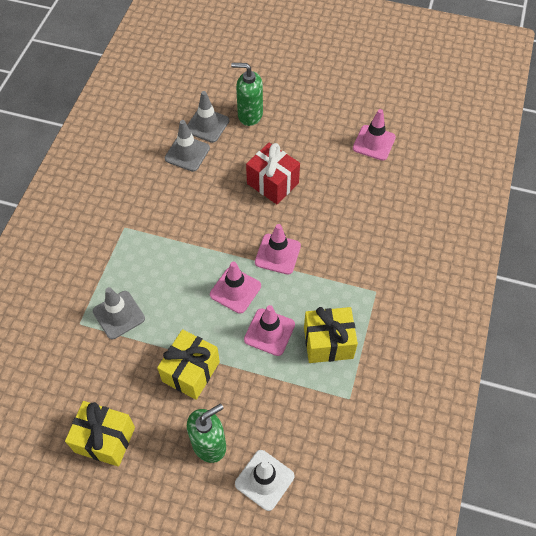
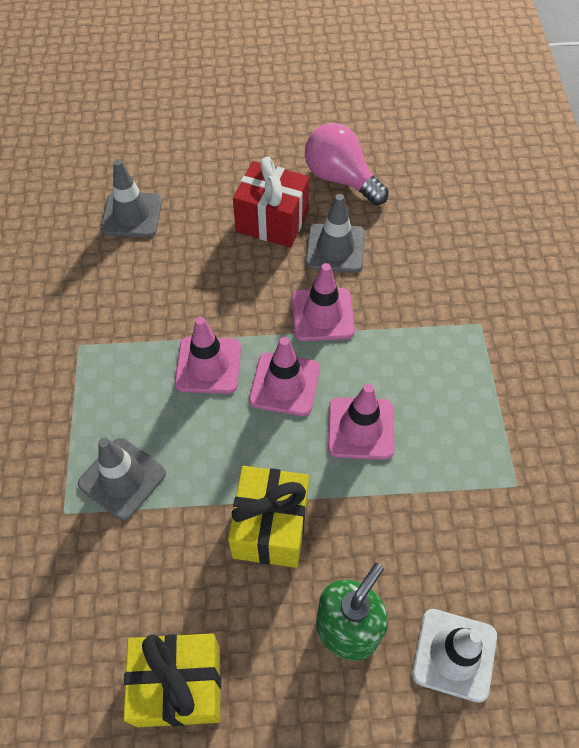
camera: 20 degrees left, 0 degrees up
grey traffic cone [187,91,229,143] -> grey traffic cone moved to [306,194,365,273]
green soap dispenser [231,63,263,126] -> none
yellow gift [304,307,358,363] -> none
pink traffic cone [353,109,396,161] -> pink traffic cone moved to [175,317,241,394]
none -> pink light bulb [305,123,389,205]

